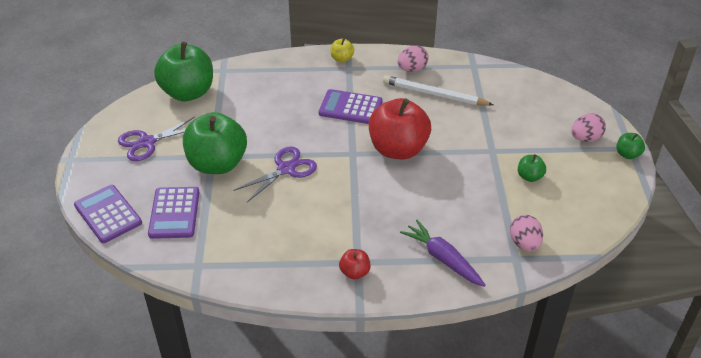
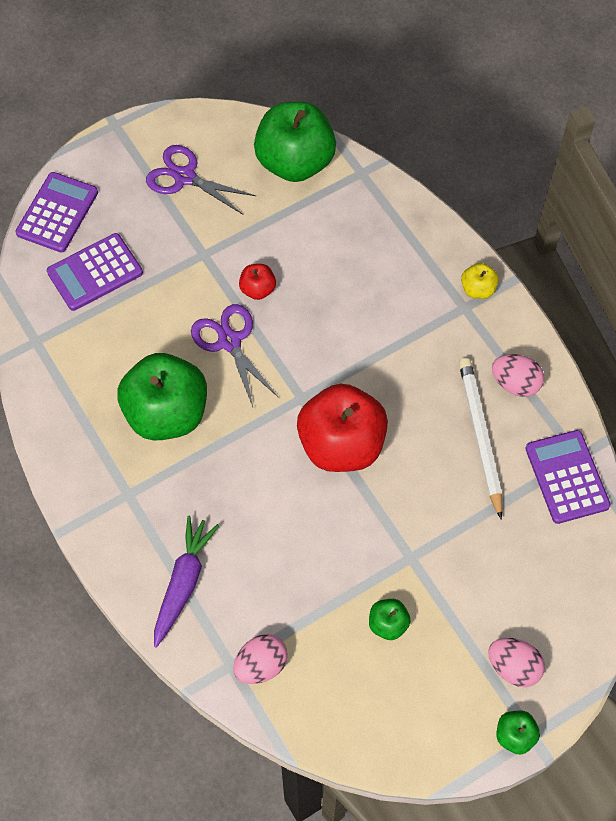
camera: 60 degrees right, 20 degrees up
green apple [183,112,247,174] -> green apple moved to [117,353,207,440]
purple scissors [233,147,317,202] -> purple scissors turned 135 degrees counterclockwise [191,304,279,407]
purple calculator [319,89,383,124] -> purple calculator moved to [525,430,611,524]
red apple [339,249,371,279] -> red apple moved to [239,264,276,300]

